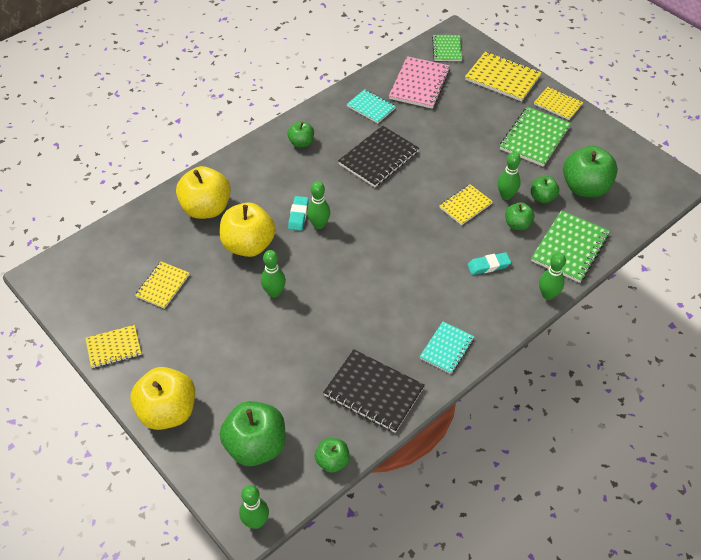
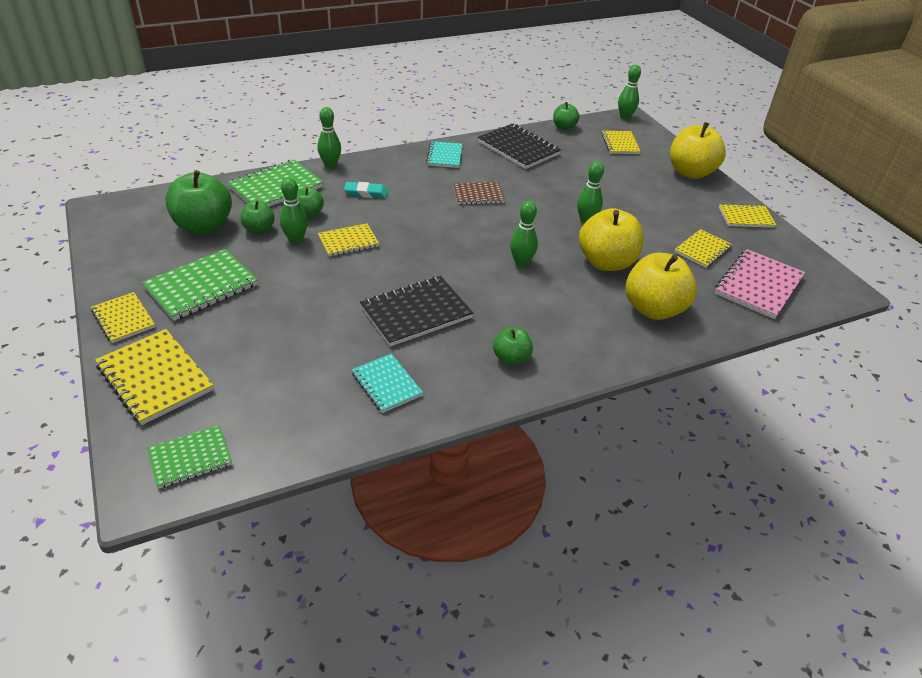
camera: 165 degrees left, 10 degrees down
green apple [220,401,285,466] -> yellow notebook [601,131,641,154]
turquoise eraser [288,196,309,231] -> none
pink notebook [389,56,450,109] -> pink notebook moved to [715,249,805,319]
turquoise notebook [420,321,474,374] -> turquoise notebook turned 45 degrees counterclockwise [426,141,462,168]
green notebook [432,35,462,61] -> green notebook turned 45 degrees clockwise [148,425,232,489]
none -> brown notebook [453,182,505,205]

